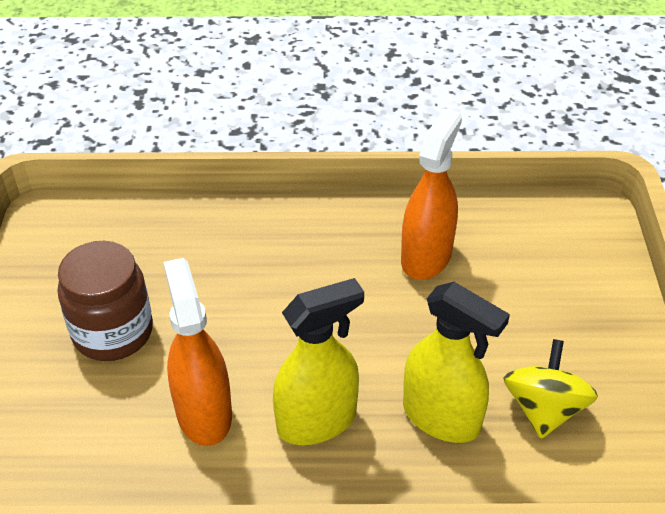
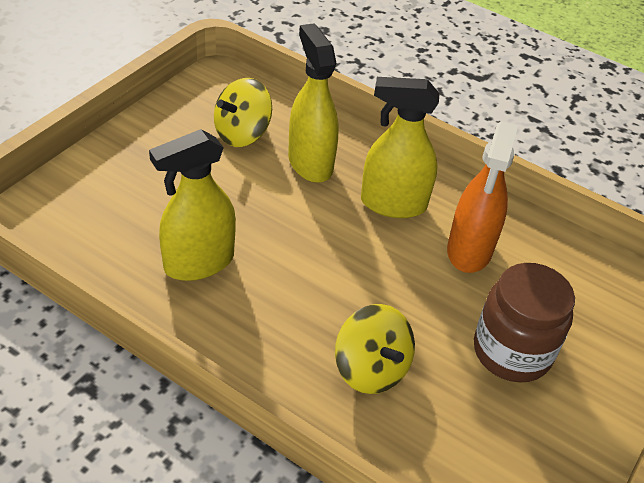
camera: 150 degrees left, 0 degrees up
orange spray bottle [401,108,462,280] -> yellow spray bottle [149,129,236,281]
none -> yellow spinning top [335,304,415,394]

